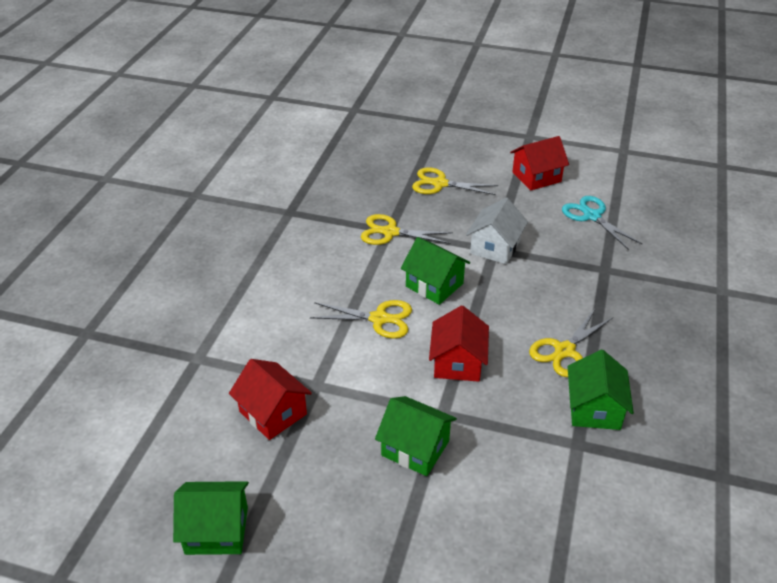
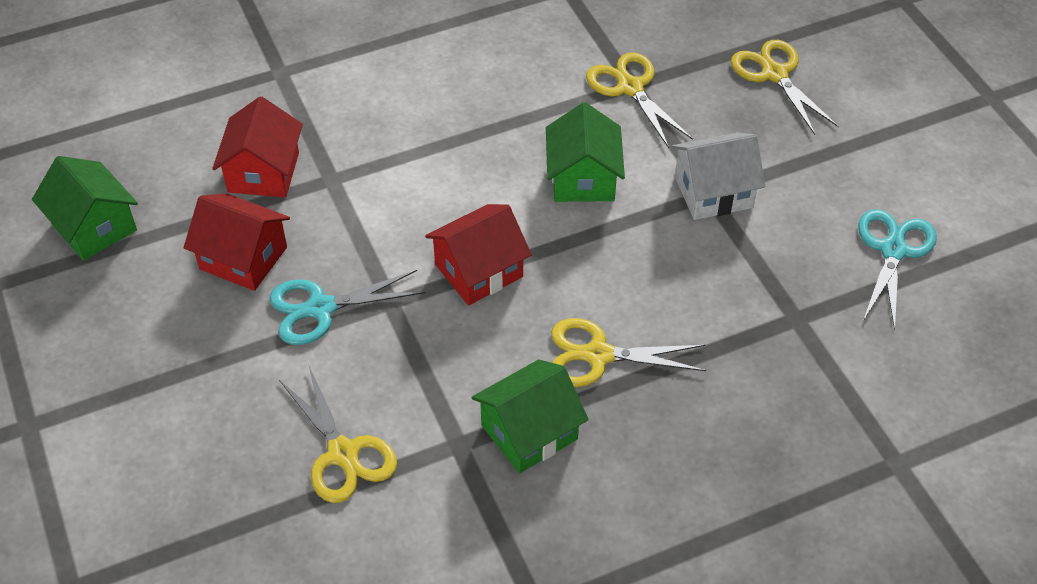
camera: 50 degrees right, 10 degrees up
yellow scissors [310,300,412,339] -> yellow scissors moved to [279,364,397,503]
green house [375,396,457,476] -> turquoise scissors [269,270,425,345]
red house [510,136,569,190] -> red house moved to [184,193,290,291]

